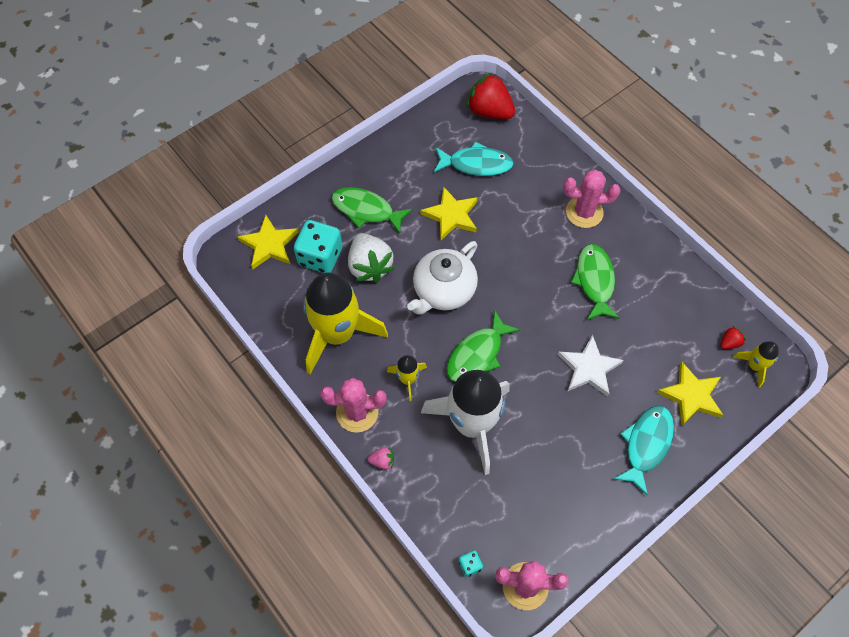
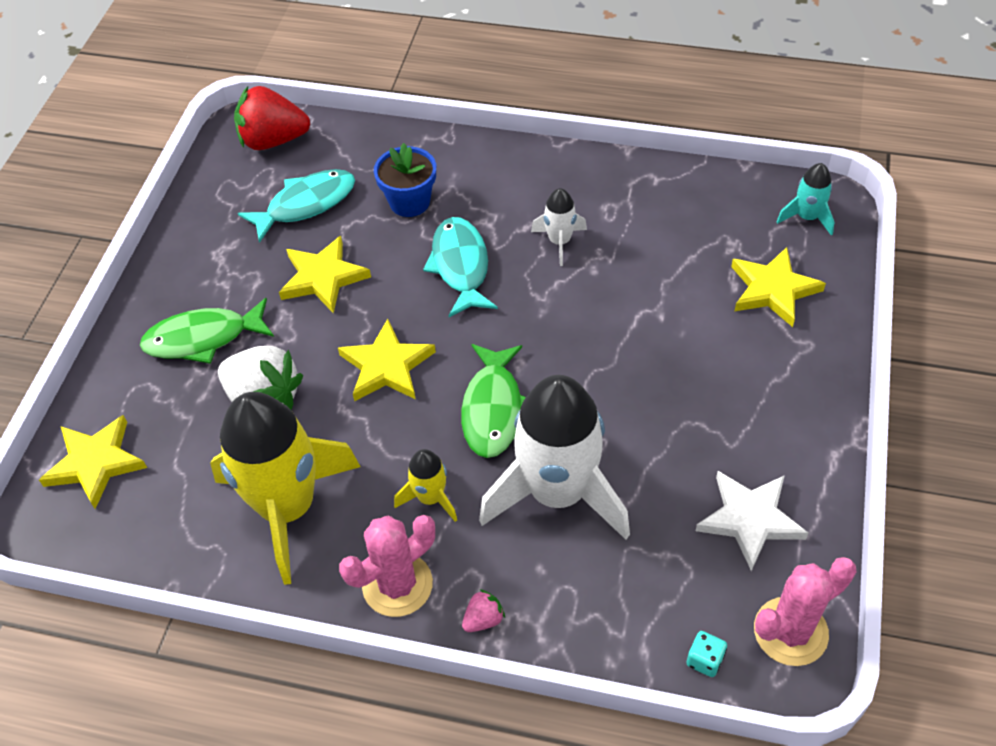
camera: 35 degrees left, 10 degrees down
turquoise dice [294,220,342,273] -> none
white teapot [407,241,478,314] -> yellow star [338,319,436,402]
white star [558,335,624,397] -> white star moved to [696,471,808,571]
pink cactus [563,170,620,228] -> none
green fish [571,244,620,320] -> white rocket [531,188,587,266]
turquoise fish [614,406,674,496] -> turquoise fish moved to [423,217,498,317]
red strawberry [720,326,746,349] -> none
yellow rocket [733,341,779,388] -> turquoise rocket [776,163,834,235]
none -> blue flower pot [374,143,436,217]

